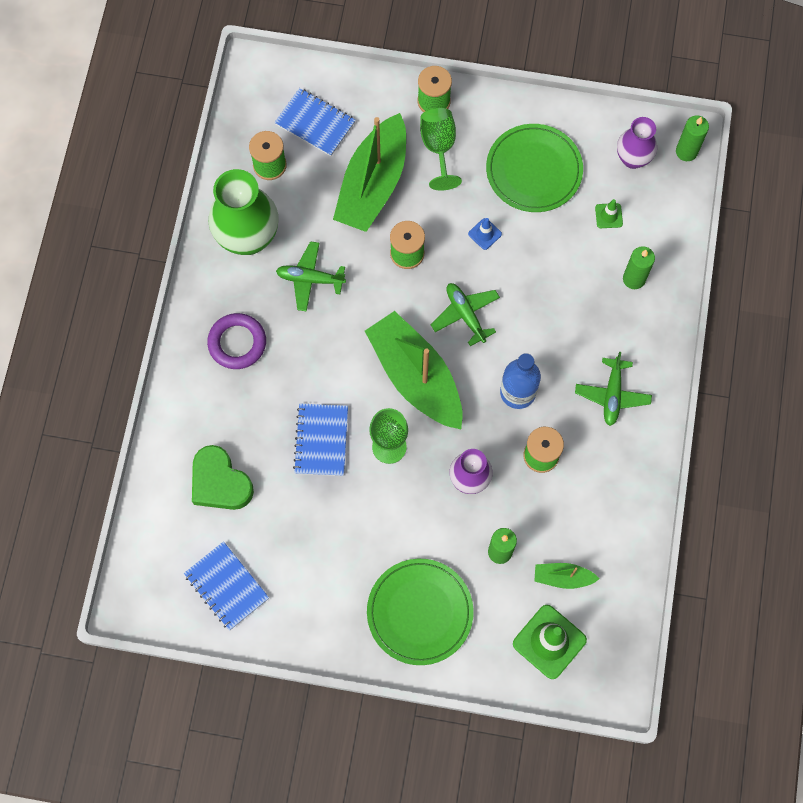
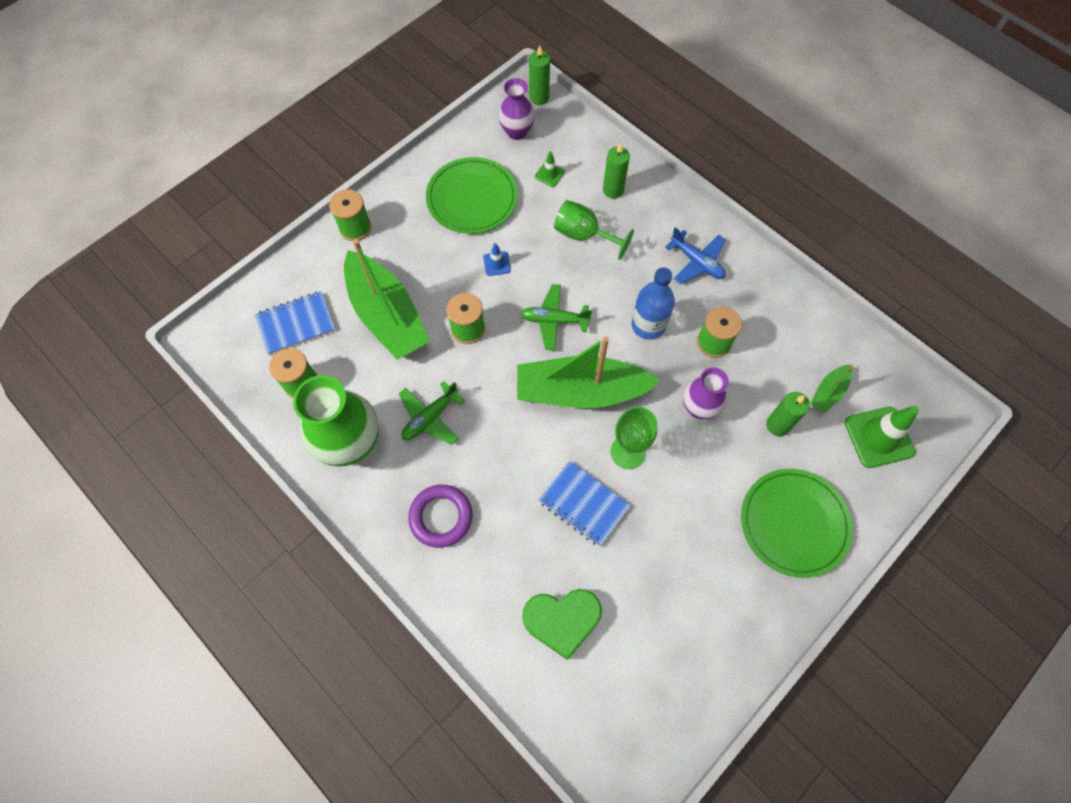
camera: 55 degrees left, 5 degrees down
blue notebook [184,541,269,630] -> none
green goblet [420,108,462,191] -> green goblet moved to [554,200,634,260]
green plane [575,352,652,426] -> blue plane [665,227,726,284]

